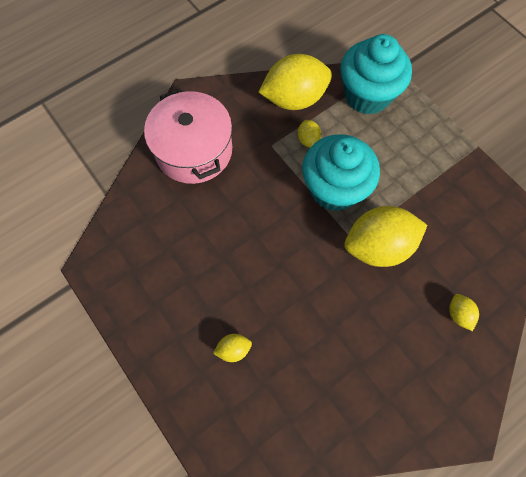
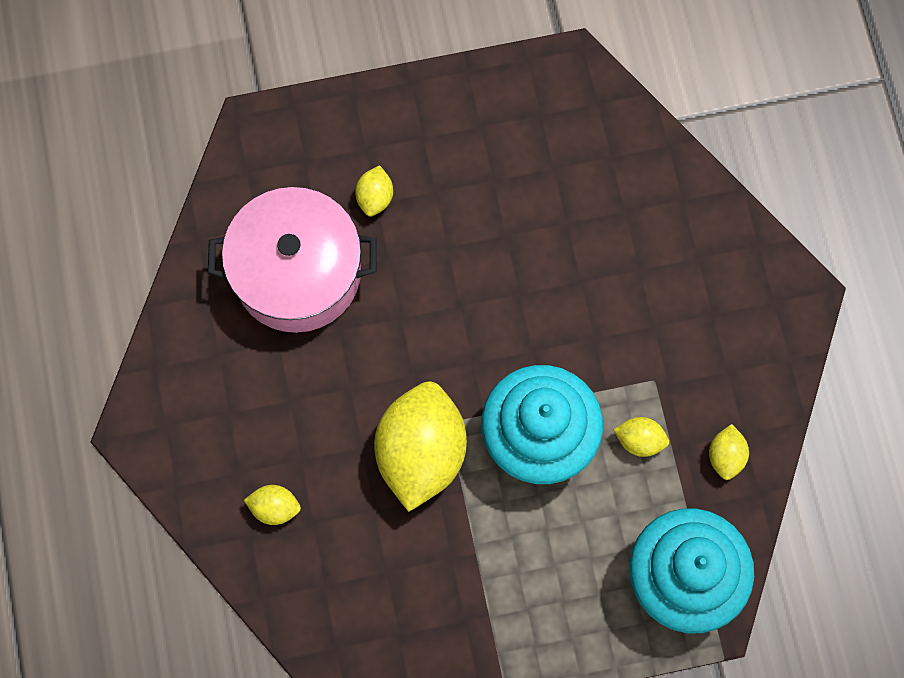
camera: 115 degrees right, 5 degrees up
pink pot [144,89,232,184] -> pink pot moved to [208,187,377,333]
yellow lemon [259,54,332,110] -> yellow lemon [709,424,749,480], size x0.44

